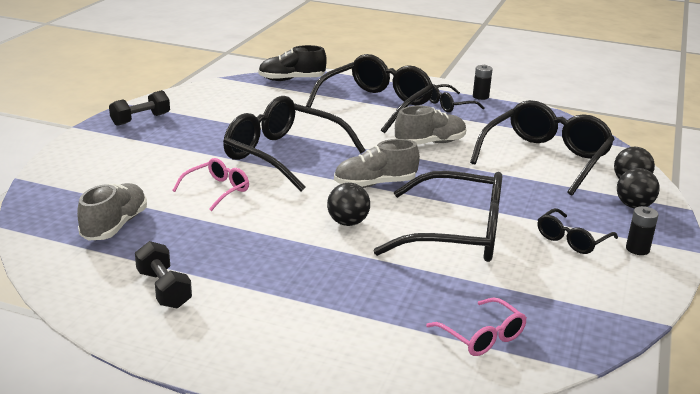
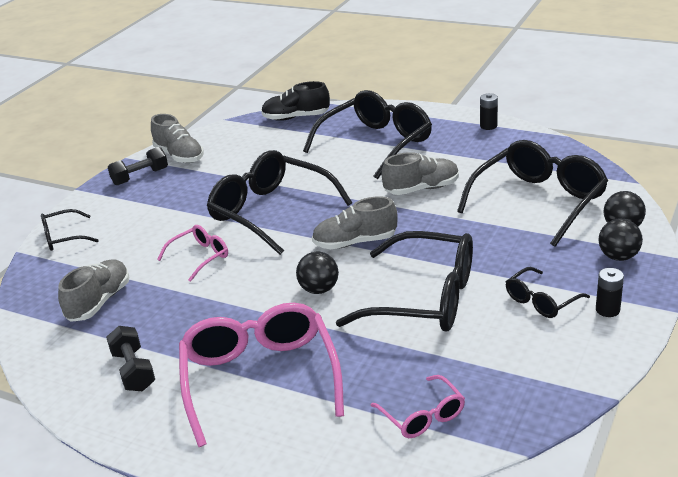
camera: 10 degrees right, 5 degrees up
black glasses [429,84,485,113] -> black glasses moved to [41,209,99,251]
none -> grey shoe [151,114,204,163]
none -> pink glasses [179,303,344,447]

